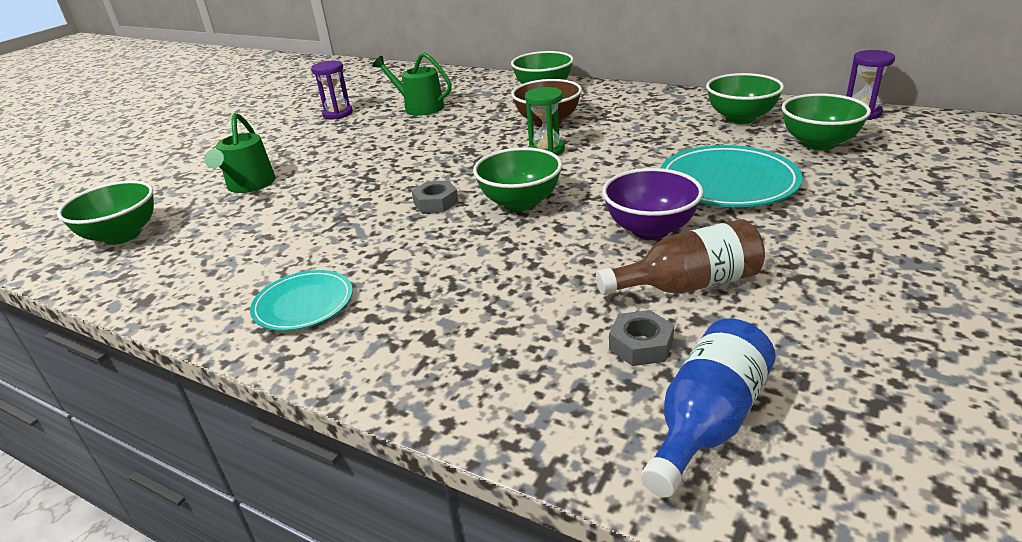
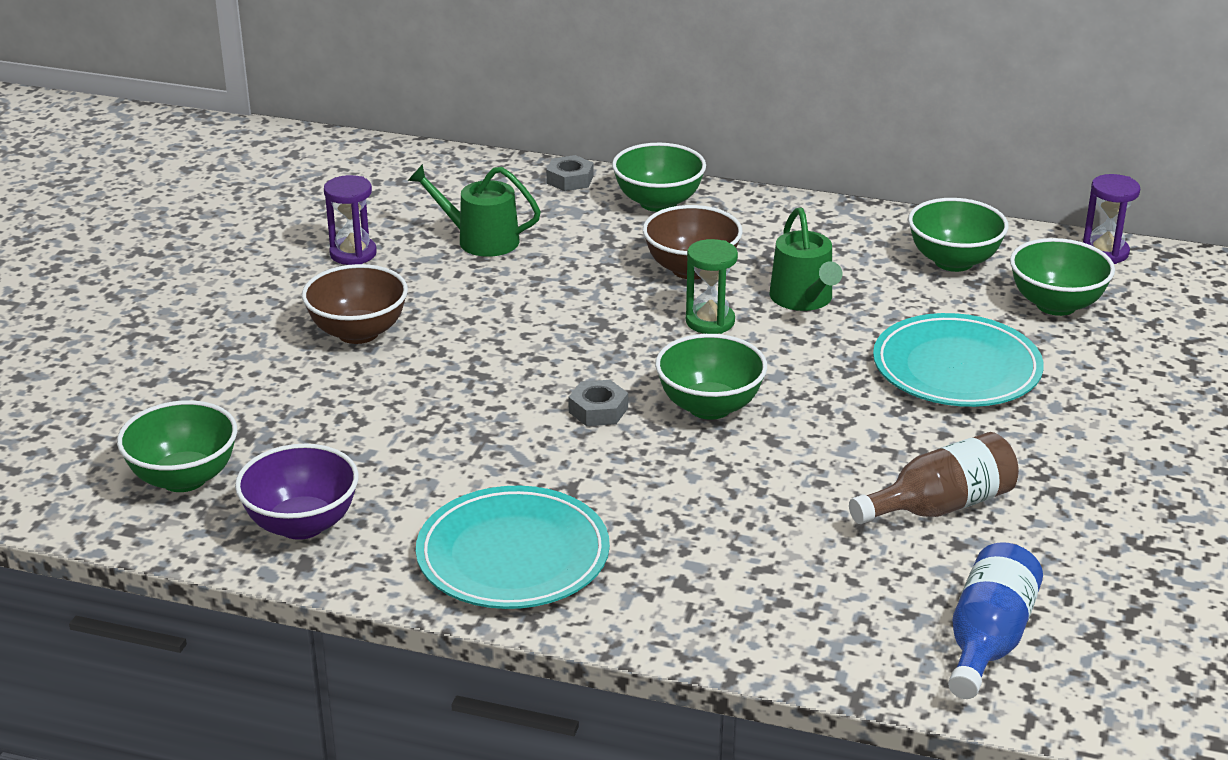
camera: 15 degrees left, 0 degrees up
green watering can [204,113,276,193] -> green watering can moved to [769,207,843,311]
turquoise plate [250,270,353,331] -> turquoise plate [416,486,610,609], size x1.64
purple bowl [602,168,703,240] -> purple bowl moved to [235,444,359,540]
grey nut [609,310,674,366] -> grey nut moved to [546,155,594,191]
none -> brown bowl [302,264,408,344]

